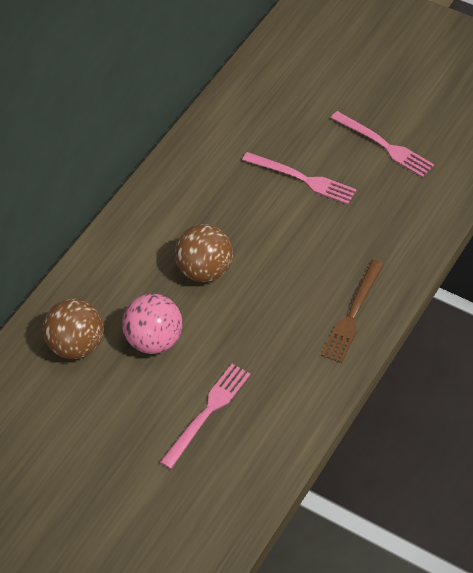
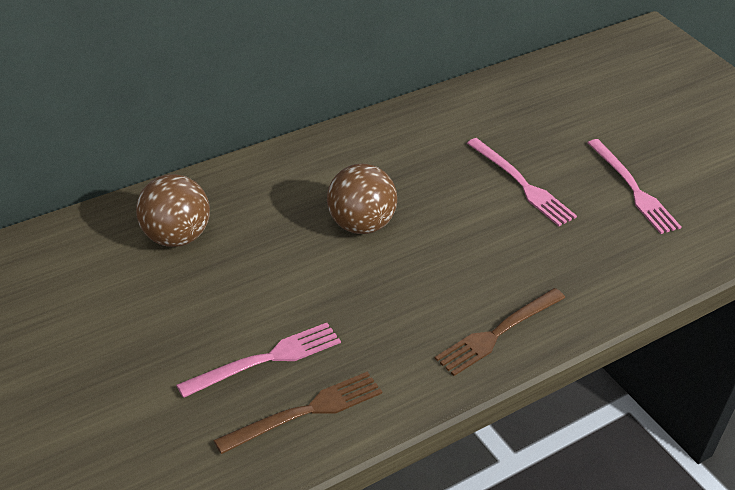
camera: 20 degrees right, 10 degrees down
pink ball [122,294,183,354] -> none
none -> brown fork [213,372,382,454]

